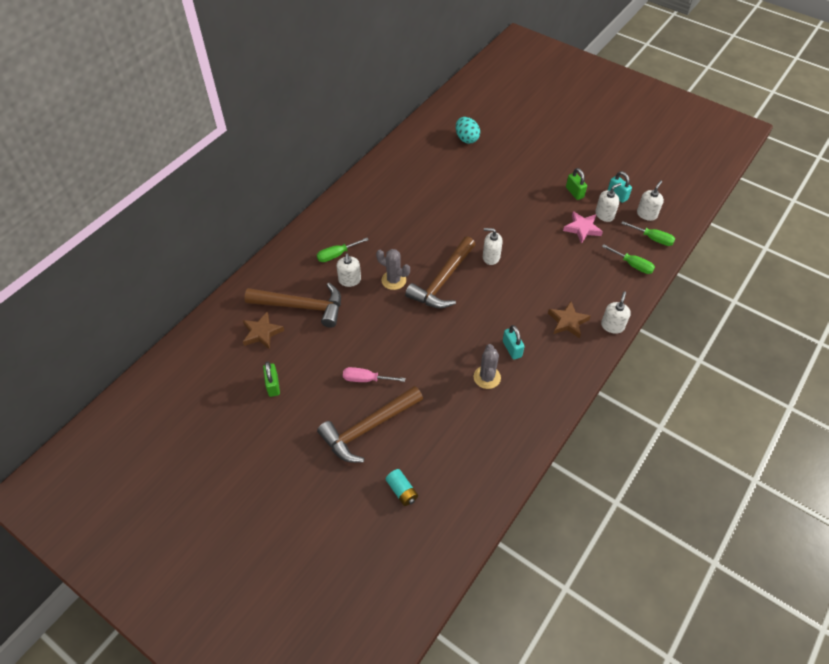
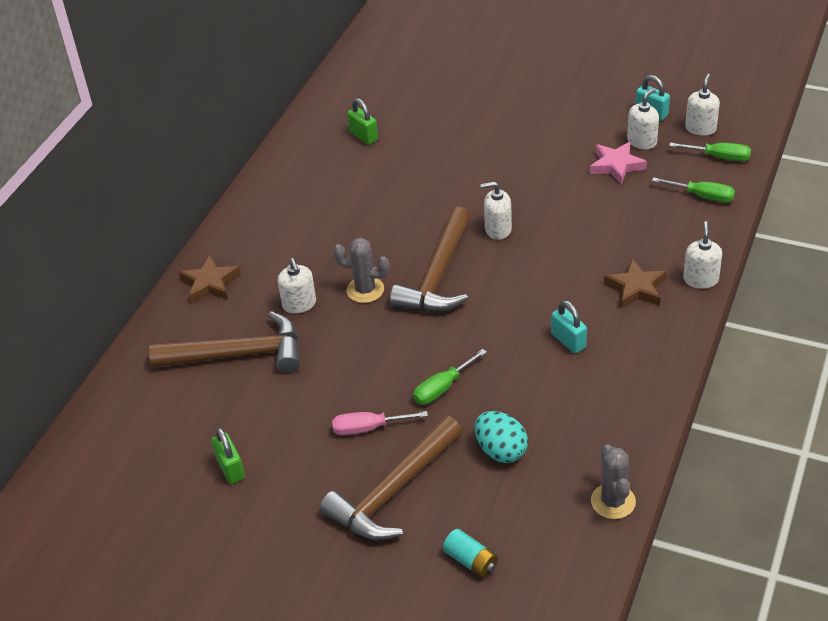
camera: 10 degrees left, 10 degrees down
brown star [243,312,284,350] -> brown star moved to [179,255,240,303]
green screwdriver [317,238,369,262] -> green screwdriver moved to [413,349,487,405]
turquoise egg [456,117,480,144] -> turquoise egg moved to [475,411,528,463]
grey cactus [474,344,501,389] -> grey cactus moved to [591,444,636,519]
green padlock [566,168,587,200] -> green padlock moved to [347,98,378,145]

